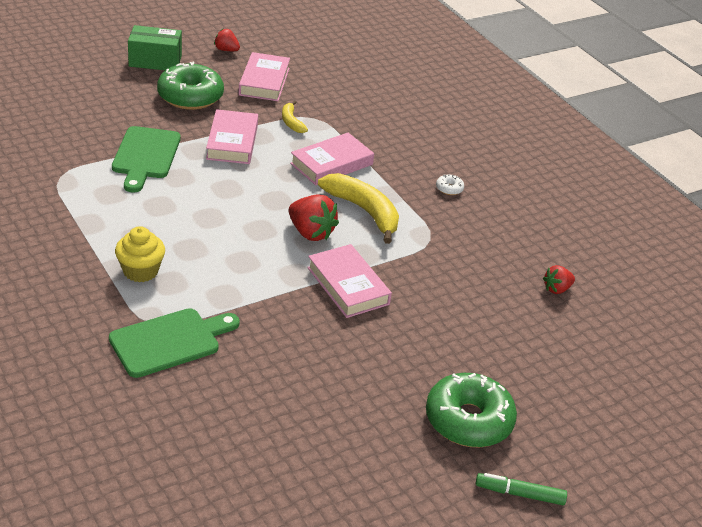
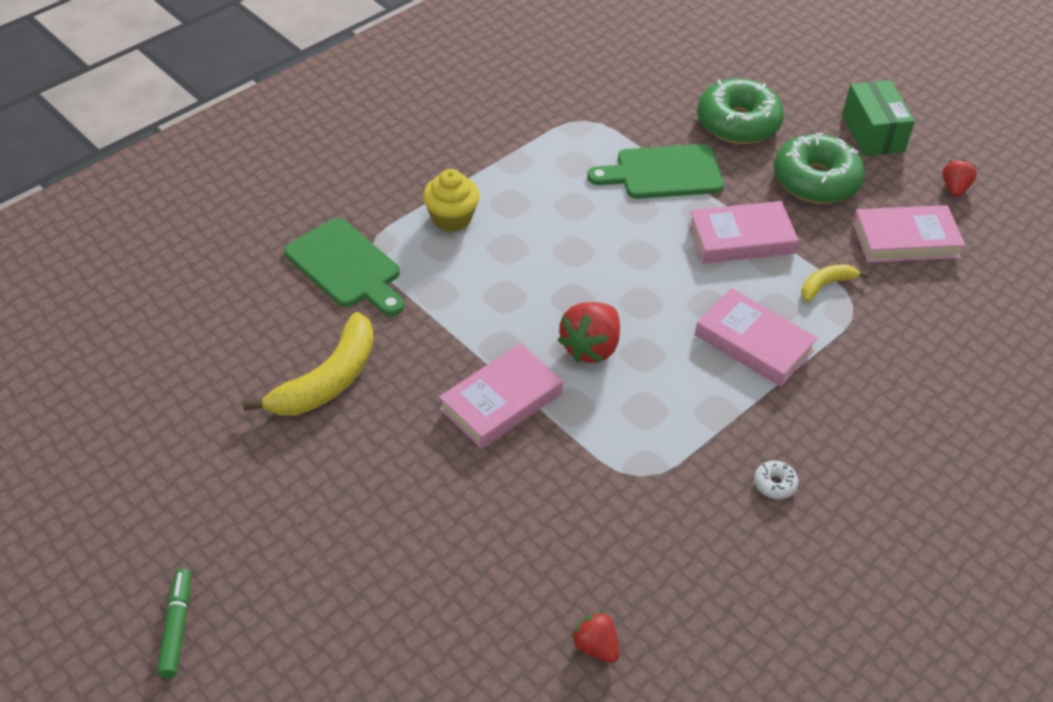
camera: 80 degrees right, 10 degrees up
yellow banana [318,173,399,244] -> yellow banana moved to [243,312,374,416]
green donut [426,373,517,448] -> green donut moved to [697,78,784,144]

